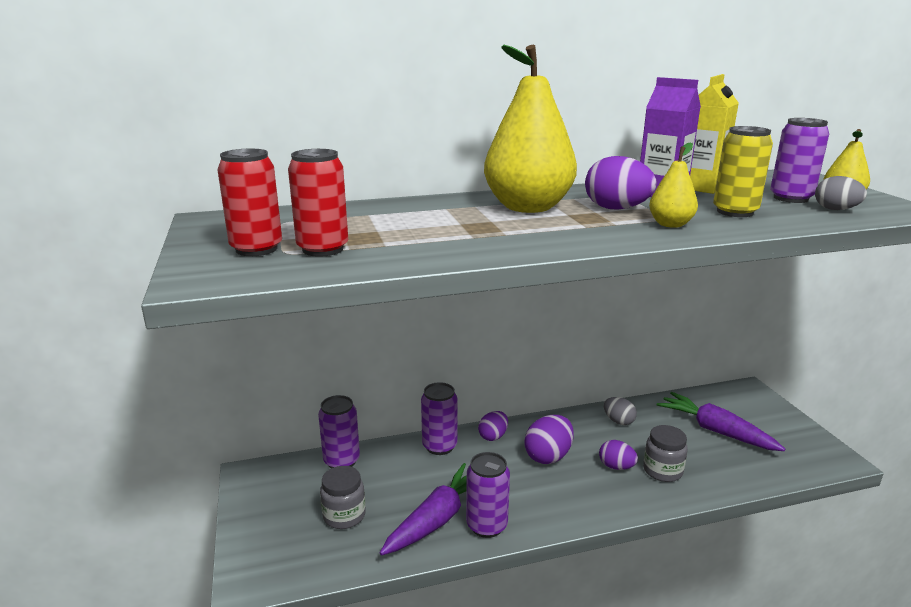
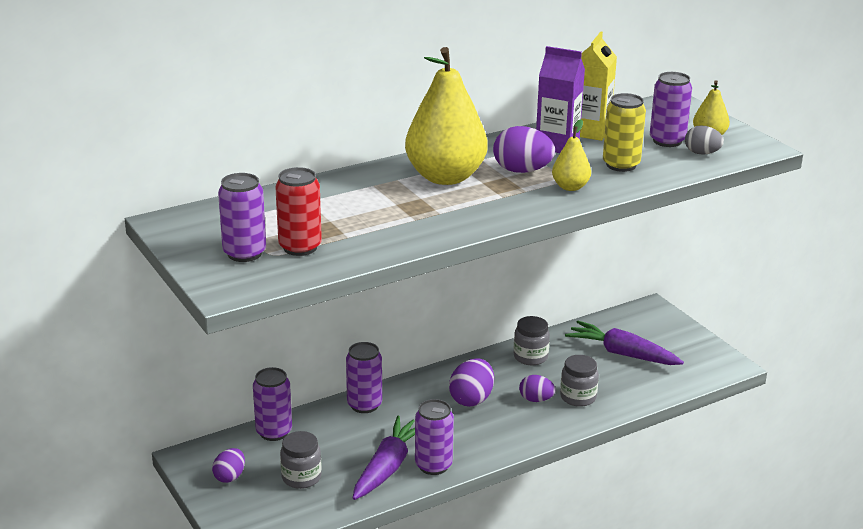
camera: 15 degrees left, 5 degrees up
red can [217,149,282,256] -> purple can [218,173,266,262]
purple egg [478,411,508,441] -> purple egg moved to [212,448,245,483]
grey egg [604,397,637,425] -> grey jar [514,316,550,365]

